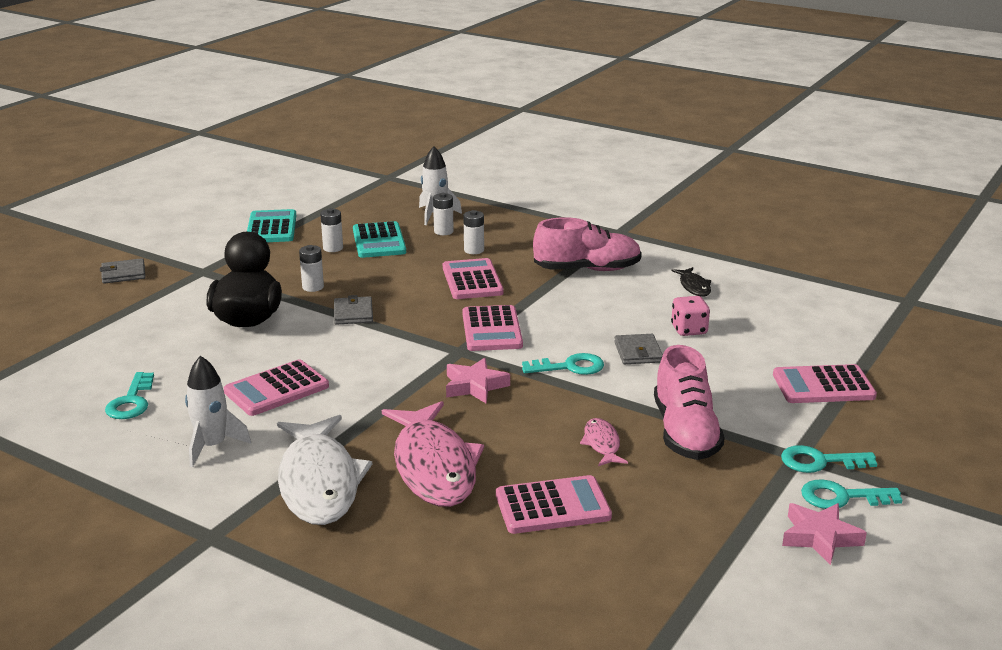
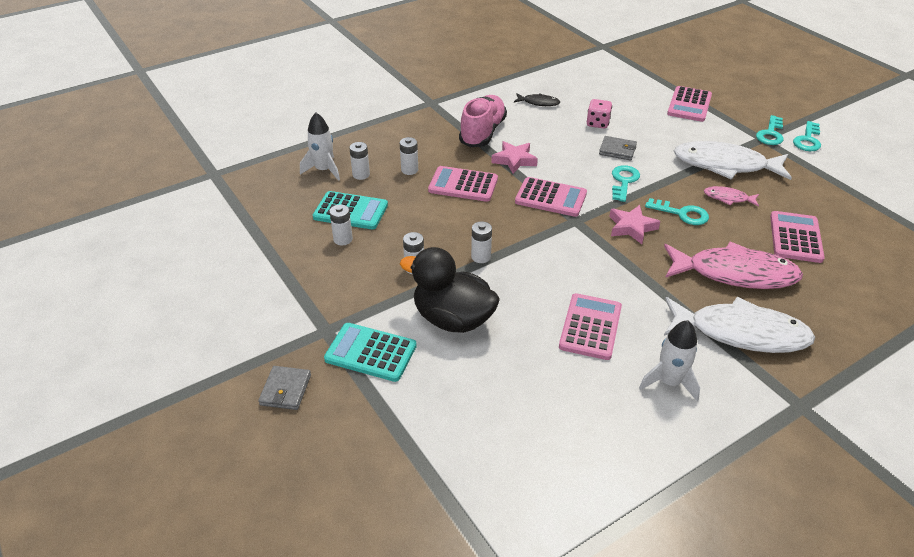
camera: 65 degrees left, 15 degrees up
turquoise key [105,372,154,419] -> turquoise key moved to [645,198,709,225]
pink calculator [224,359,329,416] -> pink calculator turned 150 degrees counterclockwise [559,293,622,360]
turquoise calculator [247,209,296,242] -> turquoise calculator moved to [324,323,417,382]
grey wallet [334,295,373,325] -> white battery [471,221,492,263]
pink shoe [654,345,725,460] -> white fish [674,141,792,180]
pink star [782,503,867,565] -> pink star moved to [491,141,538,174]

